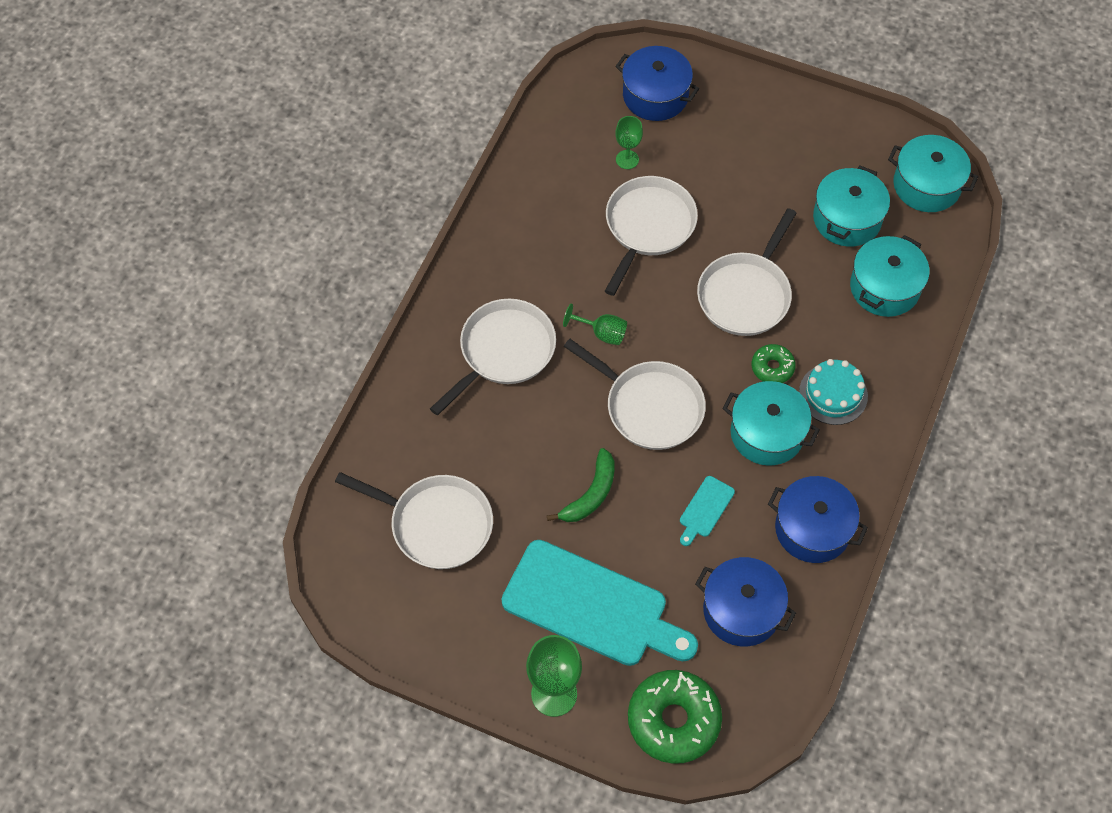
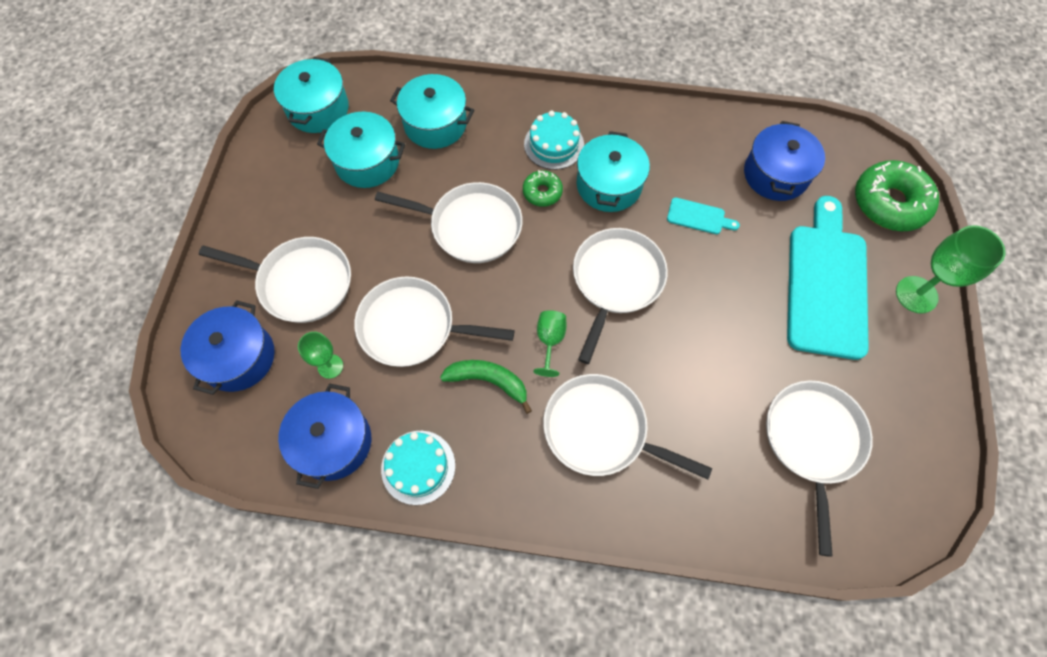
camera: 105 degrees left, 5 degrees up
green banana [546,448,615,522] -> green banana moved to [440,360,532,414]
blue pot [768,476,868,563] -> blue pot moved to [278,384,371,489]
none -> white pan [199,237,351,323]
none -> turquoise cake [381,431,455,505]

